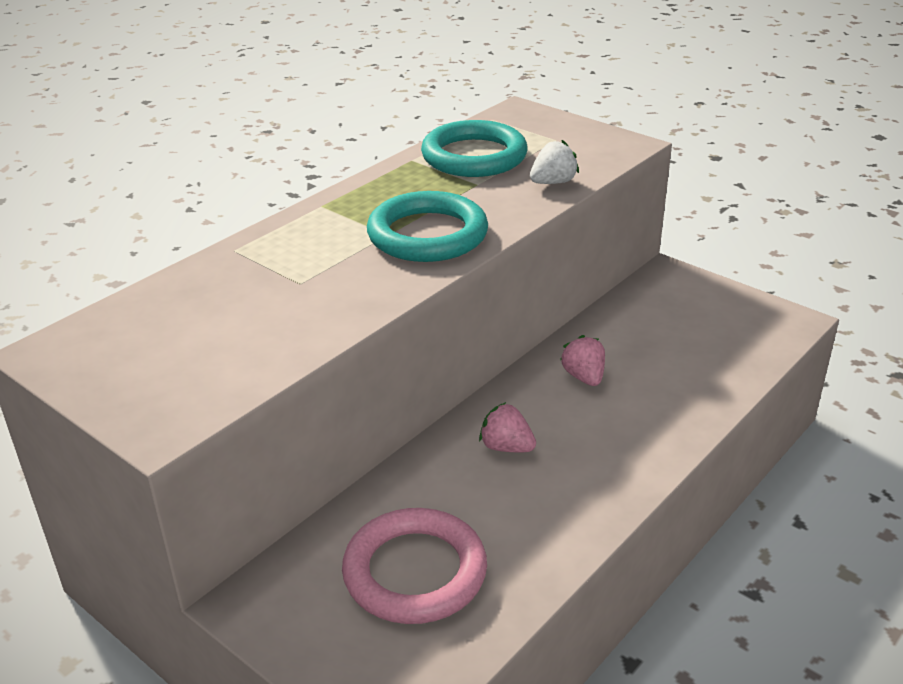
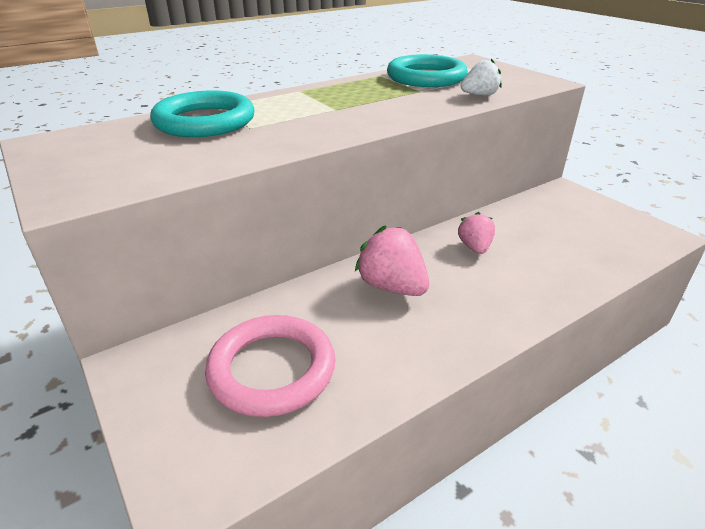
camera: 15 degrees right, 0 degrees up
turquoise ring [367,191,488,262] -> turquoise ring moved to [150,90,255,137]
pink strawberry [479,402,536,452] -> pink strawberry [355,225,429,296], size x1.60

